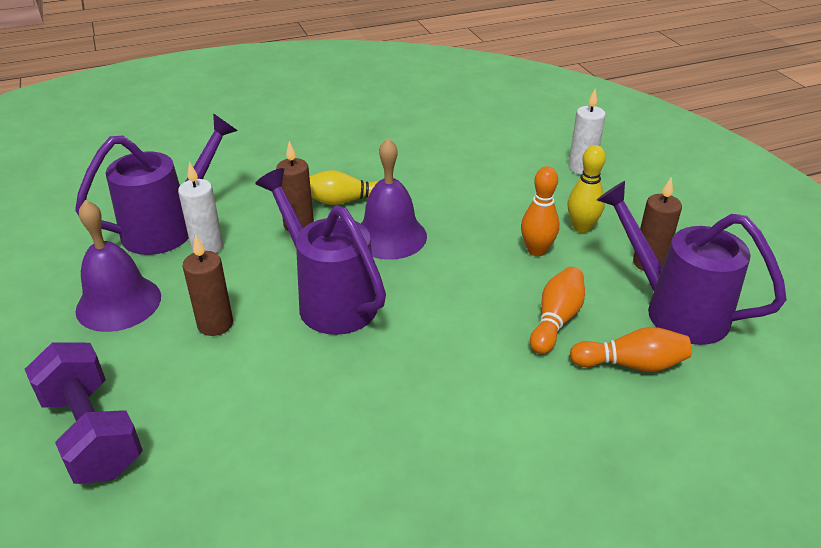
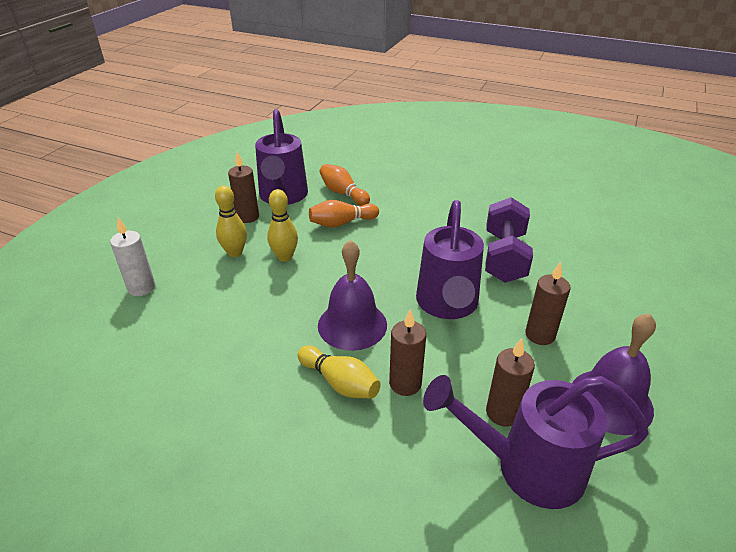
camera: 135 degrees left, 0 degrees up
purple dumbbell [25,342,143,484] -> purple dumbbell moved to [485,197,533,283]
white candle [178,162,223,253] -> brown candle [486,338,535,427]
orange bowling pin [521,166,559,256] -> yellow bowling pin [267,189,298,262]

